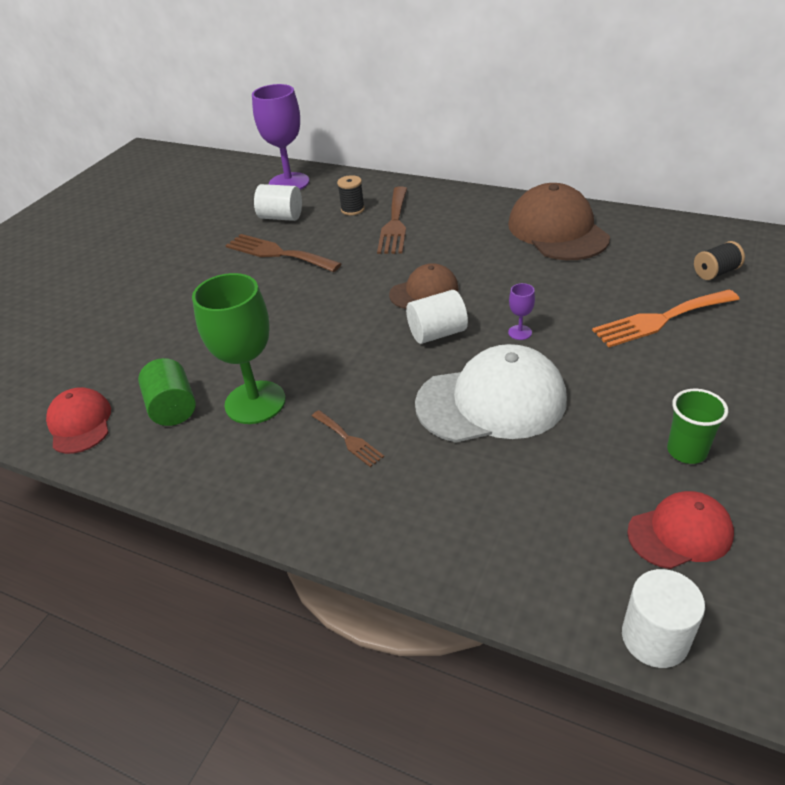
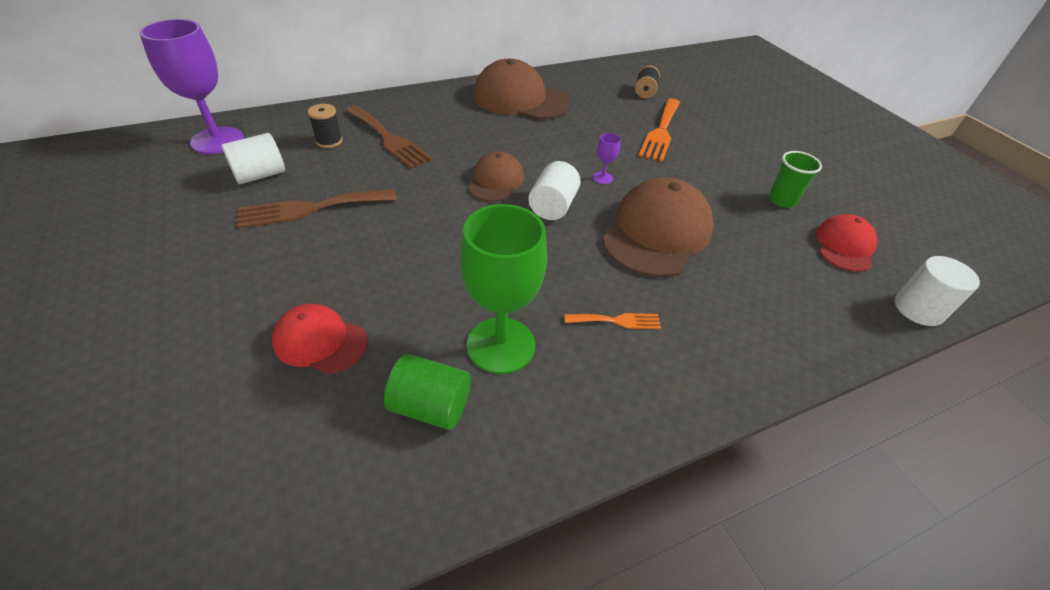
camera: 55 degrees left, 5 degrees up
red cap [46,387,111,454] -> red cap moved to [272,304,368,374]
brown fork [312,410,384,467] -> orange fork [564,313,661,329]
white cap [415,344,567,443] -> brown cap [602,177,714,277]

